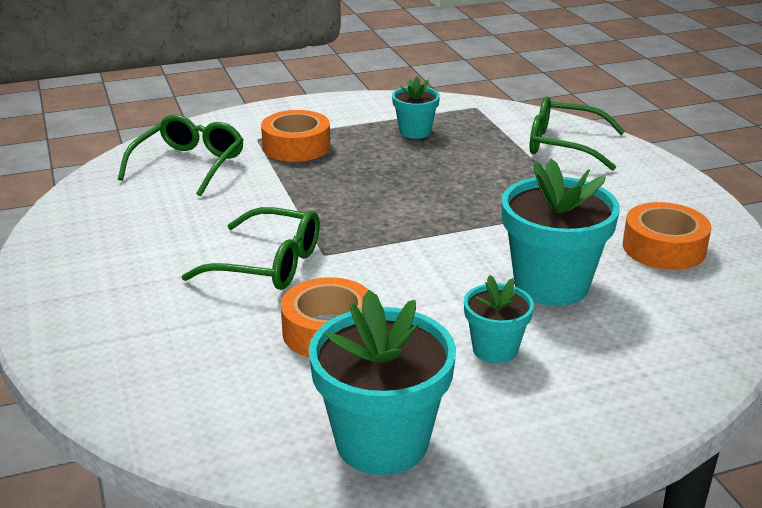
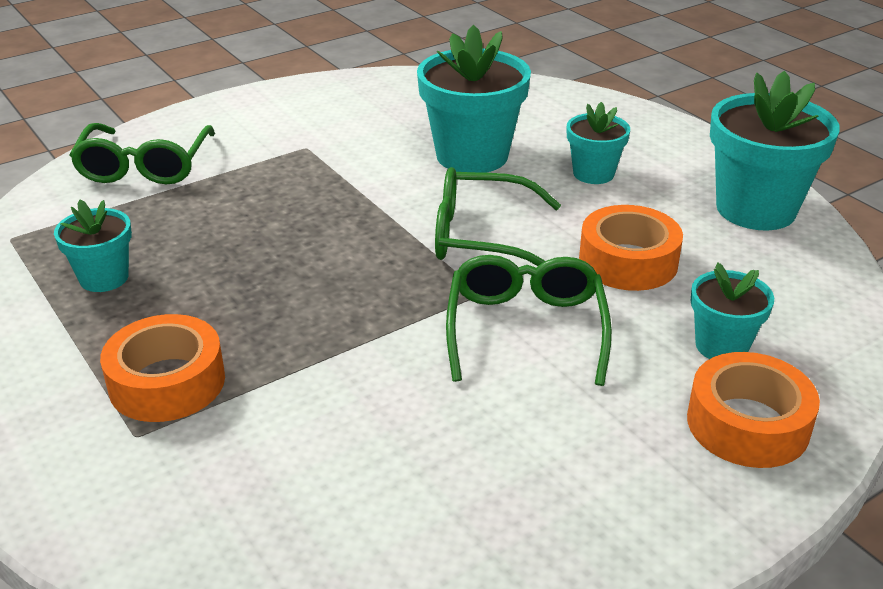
camera: 105 degrees left, 5 degrees up
green glasses [118,115,243,196] -> green glasses moved to [435,167,561,266]
orange tape [623,202,711,270] -> orange tape moved to [687,352,820,468]
none -> turquoise flower pot [691,262,774,359]

